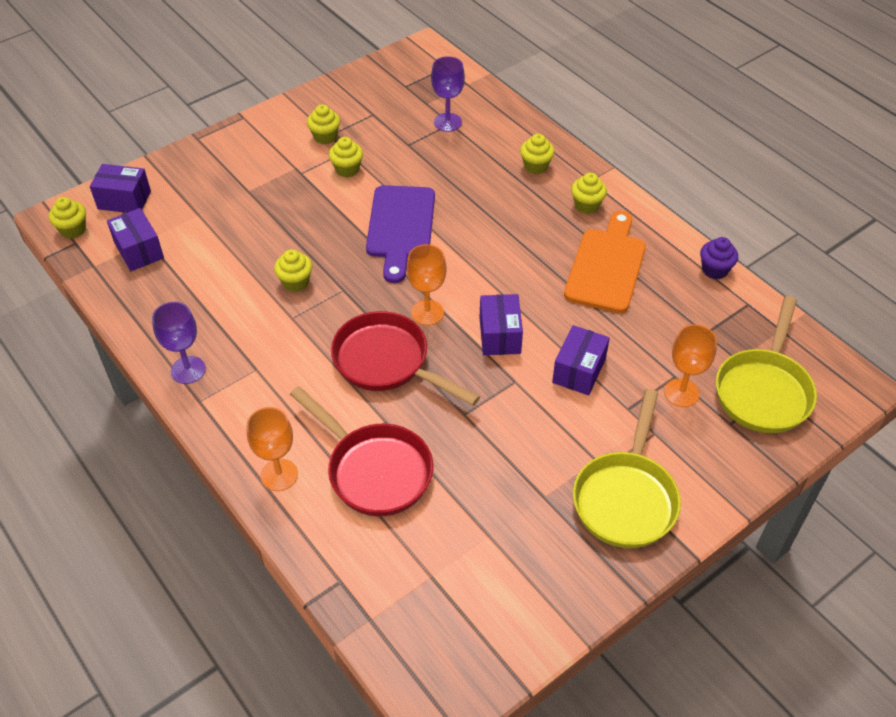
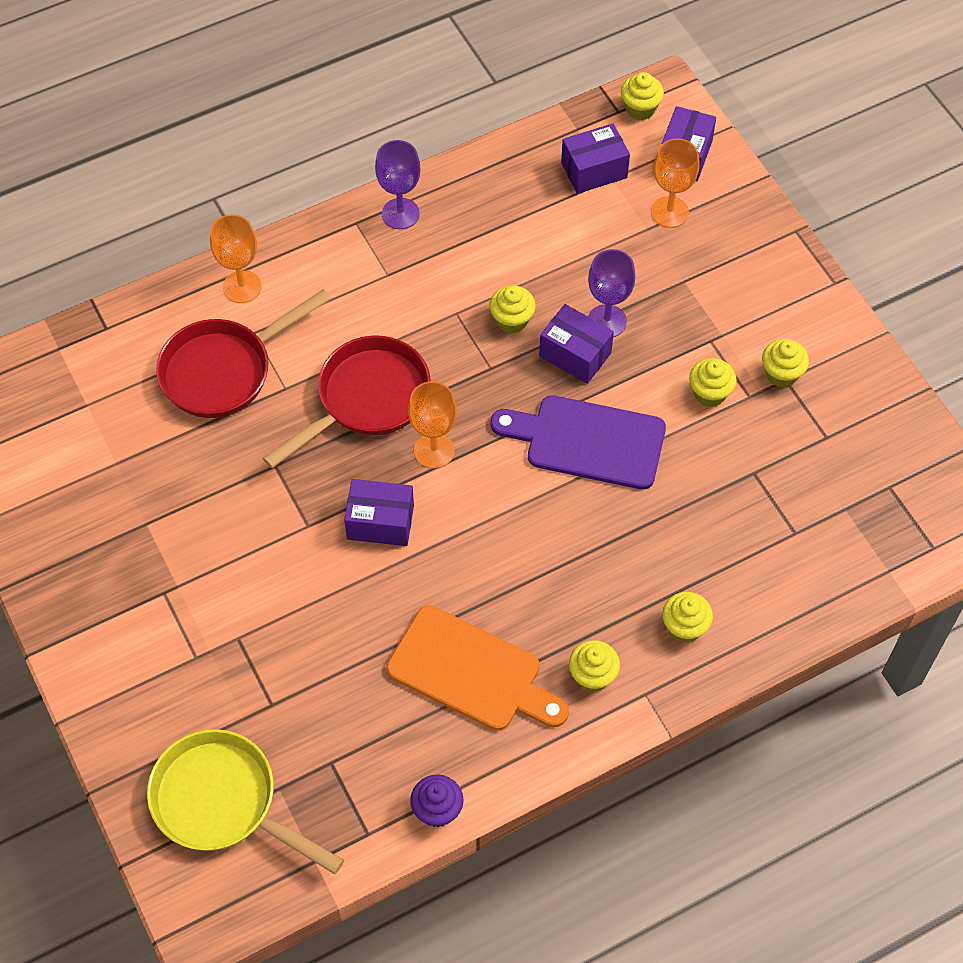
camera: 100 degrees right, 10 degrees up
purple goblet [431,56,465,132] -> purple goblet moved to [588,249,635,337]
purple box [552,325,610,395] -> purple box moved to [539,304,614,384]
yellow pan [573,389,681,548] -> none
orange goblet [664,324,717,407] -> orange goblet moved to [651,138,699,228]

